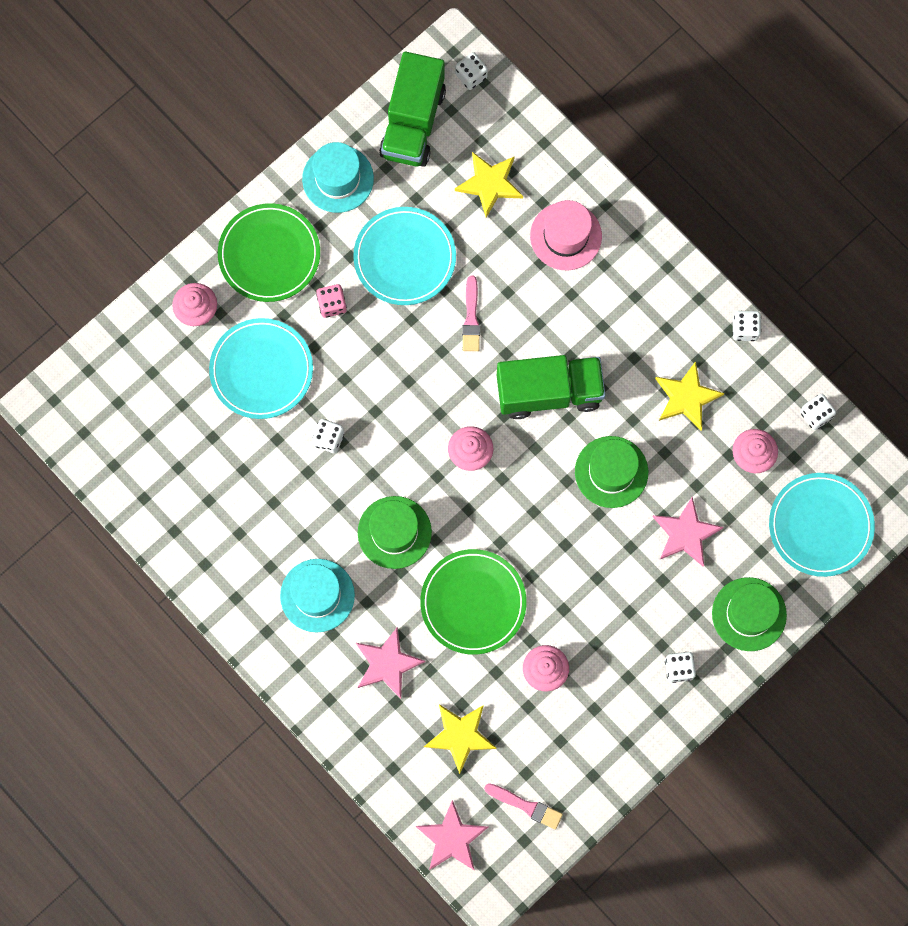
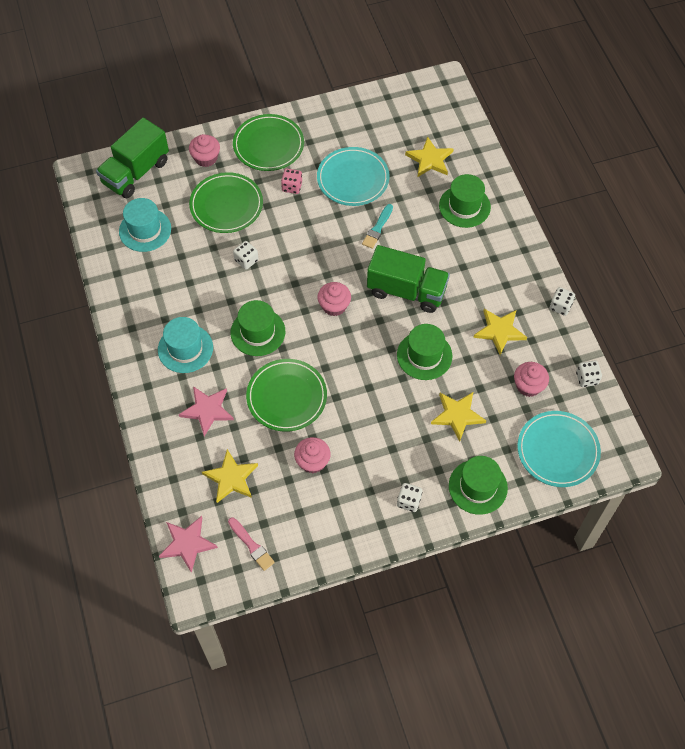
camera: 25 degrees right, 15 degrees down
turquoise plate [209,318,313,419] -> green plate [189,172,263,233]
turquoise hat [302,142,374,213] -> turquoise hat moved to [119,198,171,252]
green truck [379,51,446,167] -> green truck moved to [96,117,169,198]
white dice [455,52,488,90] -> none
pink brush [462,275,480,351] -> turquoise brush [362,204,393,249]
pink hat [530,200,602,271] -> green hat [439,174,491,228]
pink star [653,497,724,567] -> yellow star [431,392,486,442]

